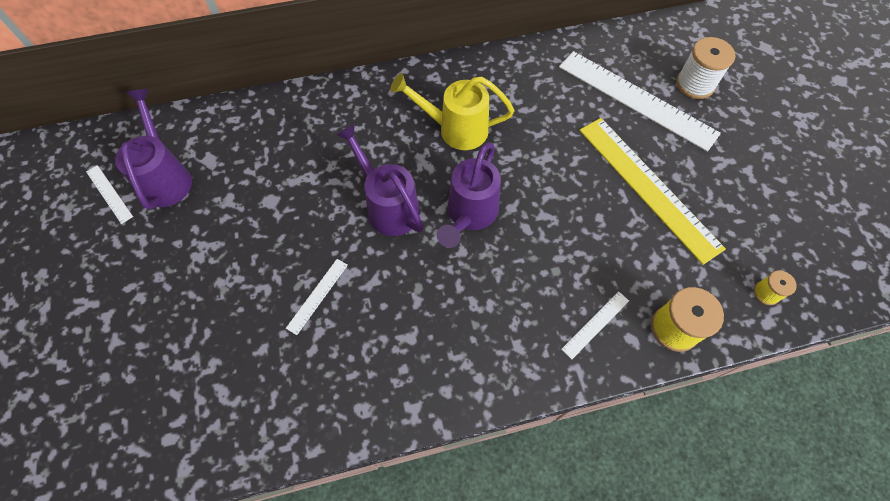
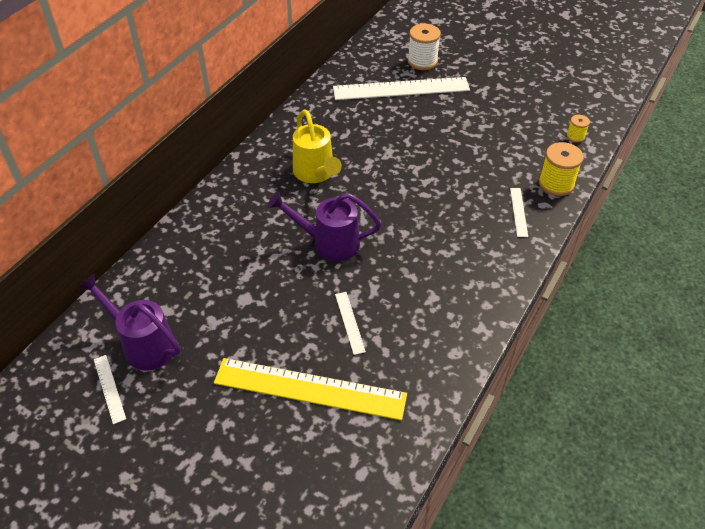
camera: 45 degrees left, 15 degrees down
white ruler [86,165,133,224] -> white ruler turned 60 degrees clockwise [94,355,126,424]
yellow watering can [390,73,514,150] -> yellow watering can turned 75 degrees counterclockwise [293,109,342,183]
purple watering can [437,142,501,248] -> none
yellow ruler [579,118,726,265] -> yellow ruler moved to [214,358,407,420]

